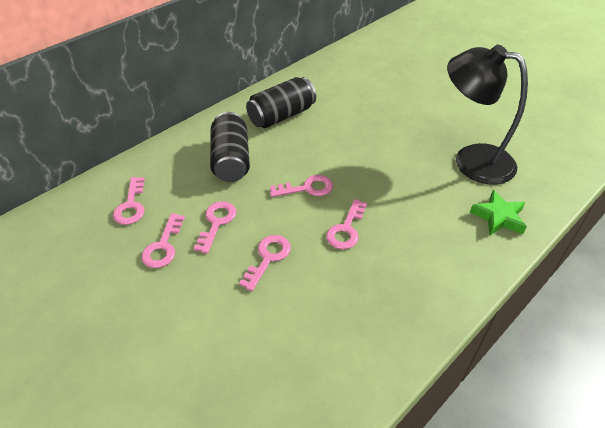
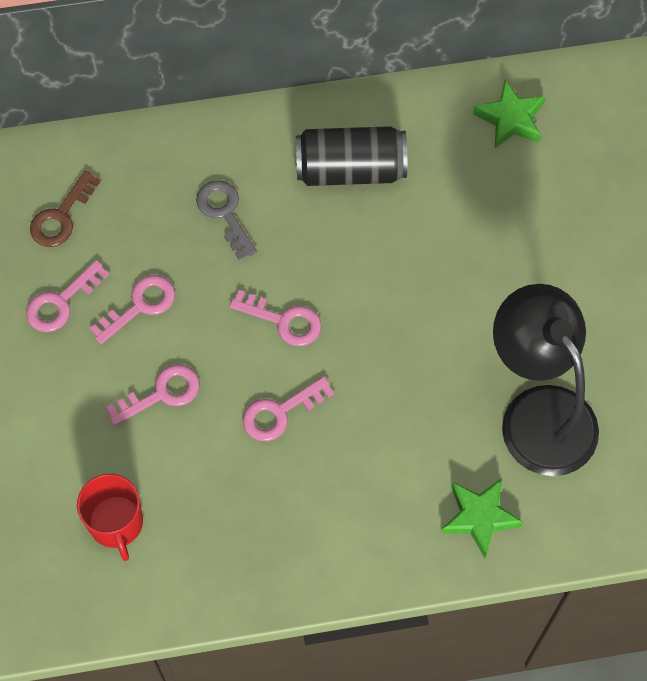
camera: 35 degrees right, 20 degrees up
pink key [113,177,145,225] -> brown key [30,170,101,247]
black can [210,112,250,182] -> grey key [196,180,257,260]
none -> red mug [77,474,143,561]
none -> green star [473,80,545,148]

